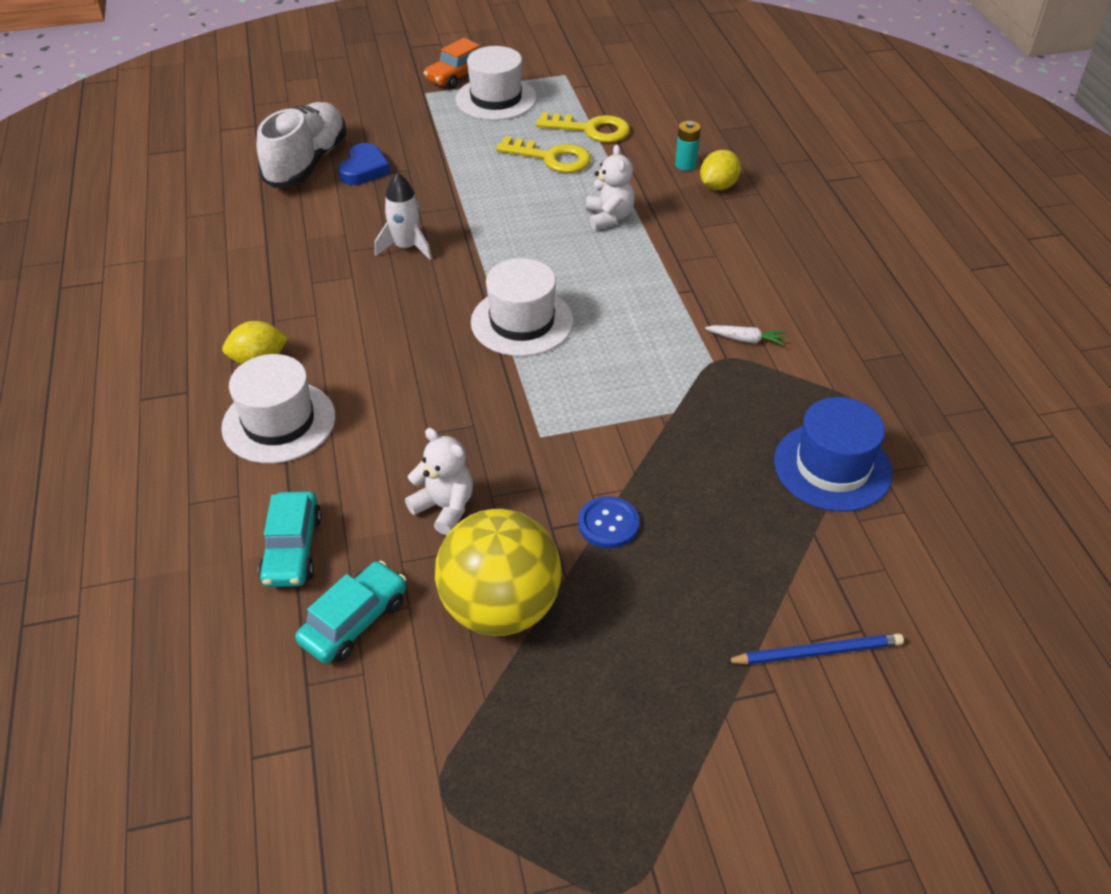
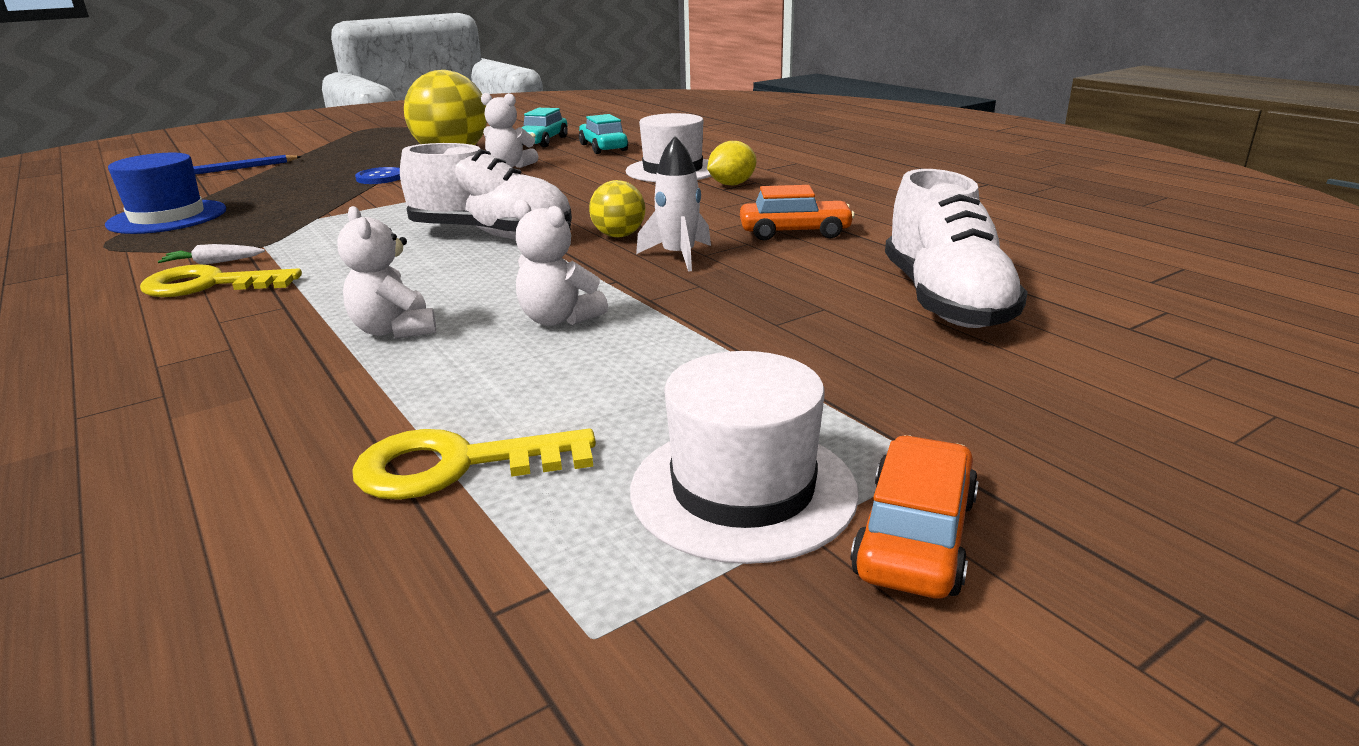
camera: 160 degrees right, 20 degrees down
blue heart [338,143,391,185] -> none
white hat [471,258,573,356] -> white shoe [400,143,572,239]
yellow key [496,136,591,173] -> yellow key moved to [140,264,302,297]
turquoise battery [675,121,701,171] -> none
yellow lemon [700,150,741,190] -> none
none -> white teddy bear [514,199,608,326]
none -> yellow ball [589,180,646,237]
none -> orange car [740,185,855,241]

